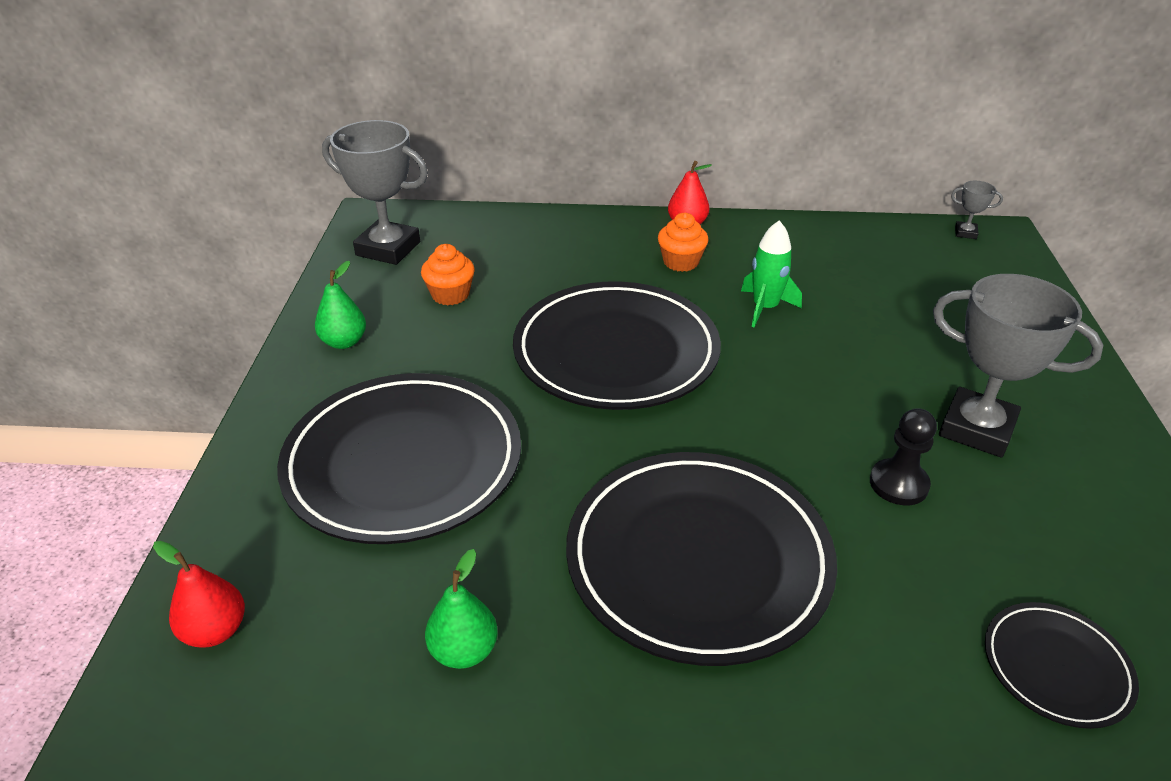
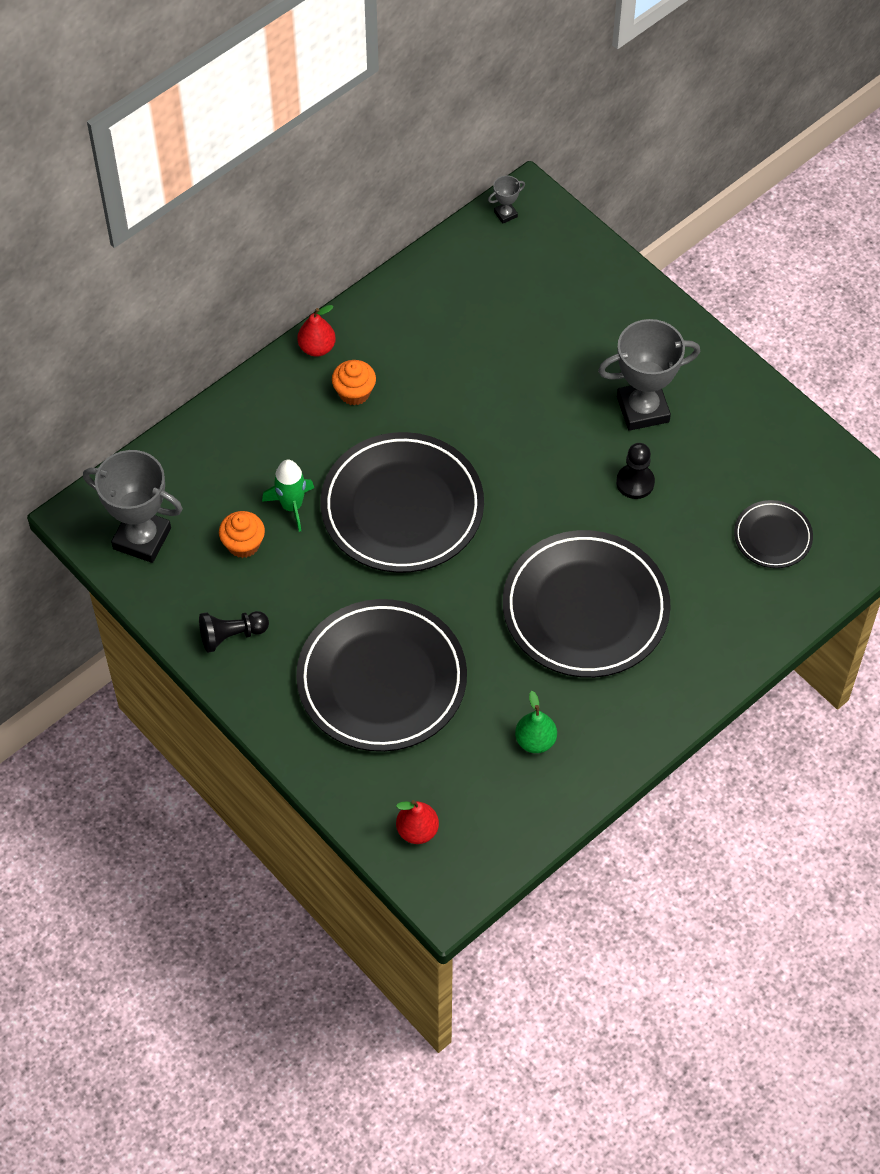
camera: 45 degrees left, 20 degrees up
green pear [315,261,366,349] -> black pawn [199,611,269,653]
grey trophy [322,120,428,265] -> grey trophy turned 45 degrees clockwise [83,450,183,563]
green rocket [741,220,802,327] -> green rocket moved to [262,460,314,532]

